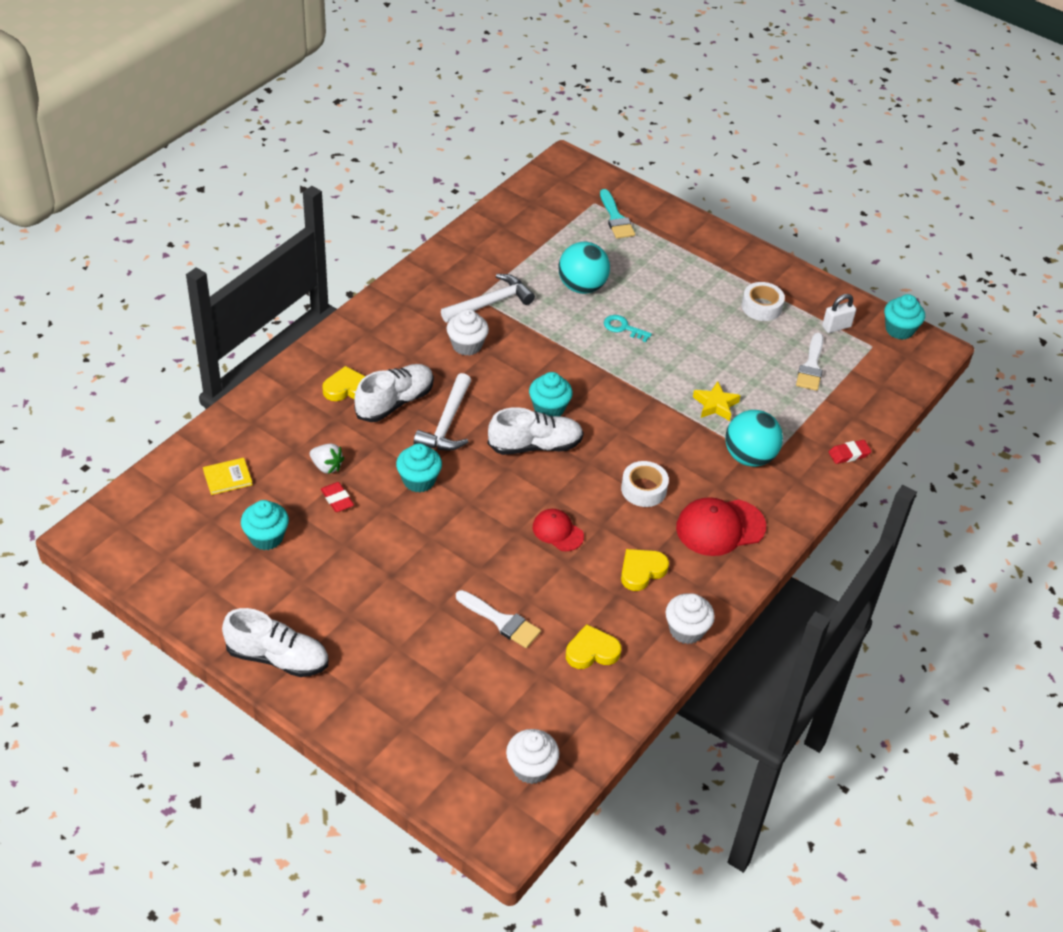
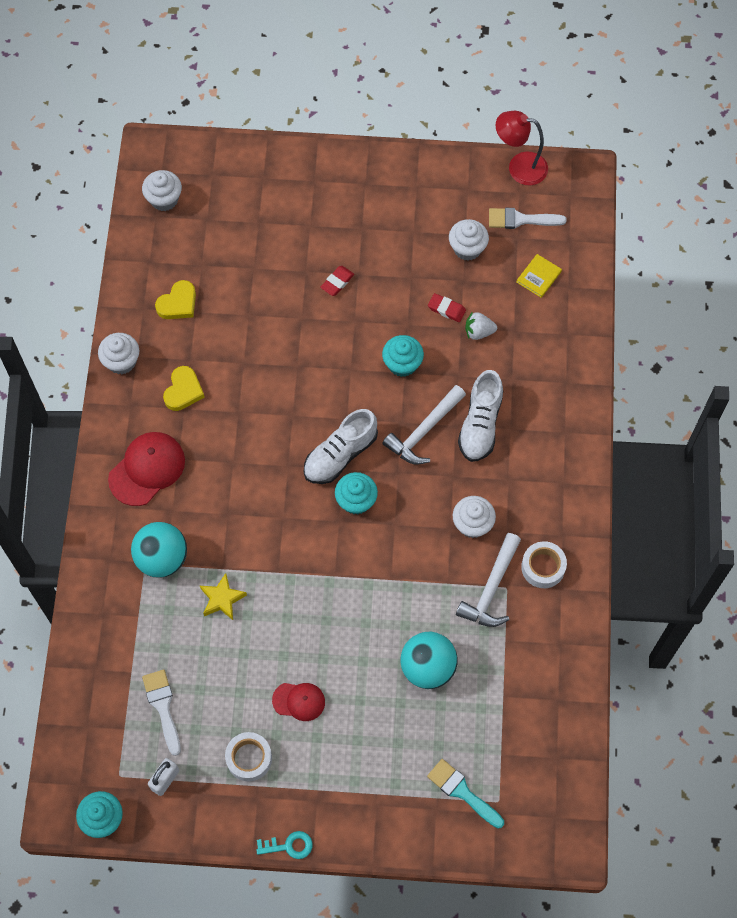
camera: 150 degrees right, 20 degrees up
white shoe [222,608,328,677] -> none
turquoise cupcake [241,500,289,550] -> white cupcake [449,219,489,261]
yellow heart [322,366,366,401] -> none
white hammer [414,373,471,451] -> white hammer turned 120 degrees counterclockwise [382,385,466,465]
white brush [456,590,541,648] -> white brush moved to [489,208,567,229]
red cap [532,509,584,551] -> red cap moved to [272,683,325,721]
turquoise key [604,315,652,342] -> turquoise key moved to [256,831,313,859]
white tape [621,461,669,507] -> white tape moved to [521,541,567,588]
red eraser [829,440,872,464] -> red eraser moved to [320,266,354,296]
none -> red lamp [495,111,548,185]

